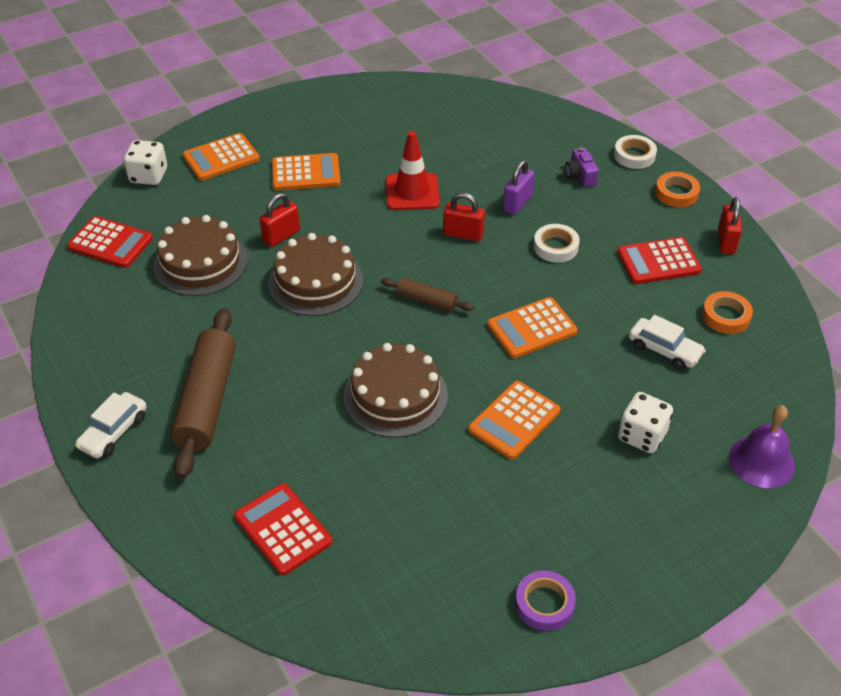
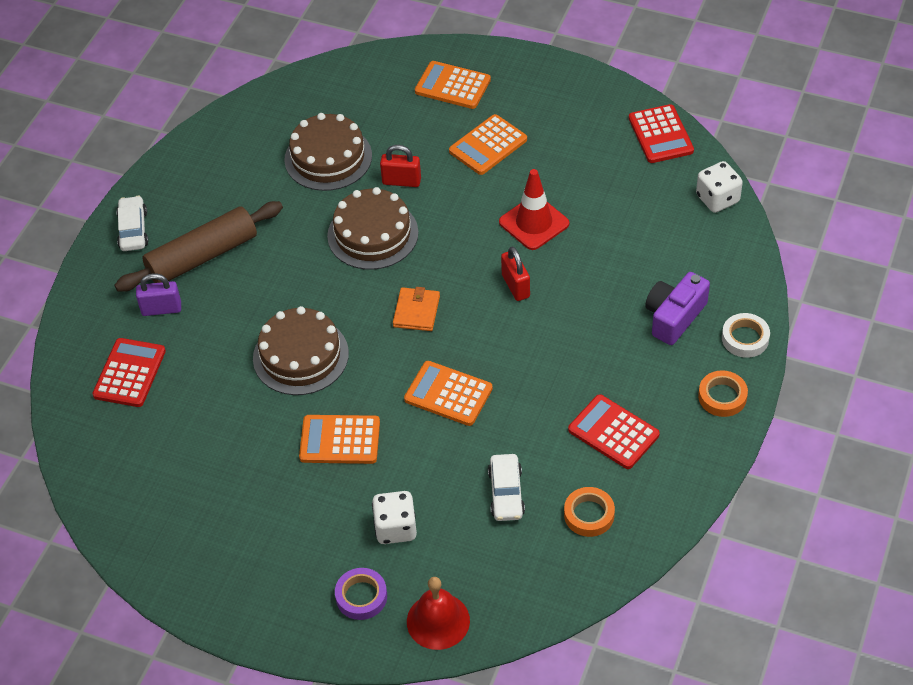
camera: 55 degrees right, 5 degrees up
red calculator [67,216,153,268] -> red calculator moved to [629,104,694,163]
white car [75,392,147,458] -> white car turned 90 degrees clockwise [116,196,148,251]
white dice [124,140,167,185] -> white dice moved to [696,161,743,213]
orange calculator [272,153,341,191] -> orange calculator turned 90 degrees clockwise [449,114,527,175]
brown rolling pin [381,278,474,311] -> orange wallet [393,287,440,331]
purple padlock [503,160,534,215] -> purple padlock moved to [136,273,181,316]
purple tape [515,571,576,631] -> purple tape moved to [335,568,387,620]
white tape [534,224,580,263] -> none
purple camera [565,147,599,187] -> purple camera [645,272,710,345], size x1.63
red padlock [718,197,742,254] -> none
purple bell [729,405,795,488] -> red bell [407,577,470,650]

